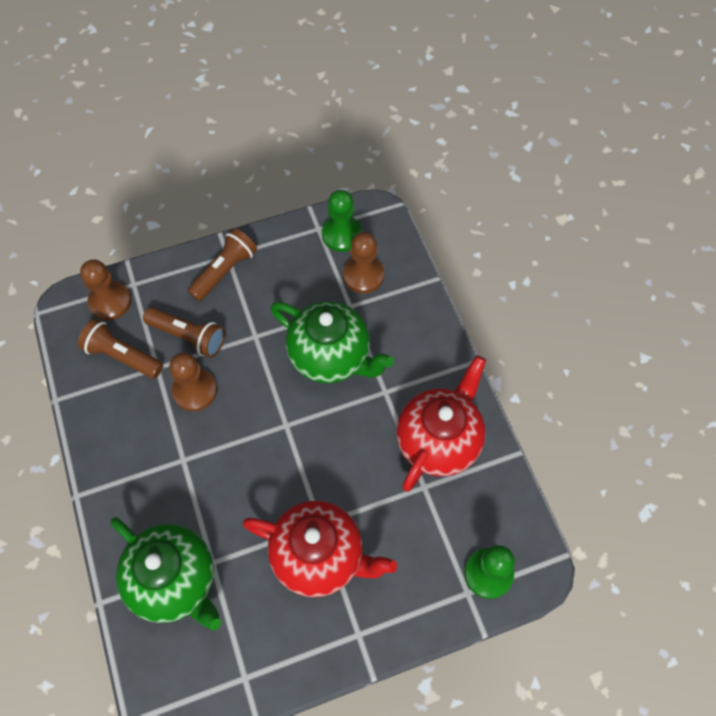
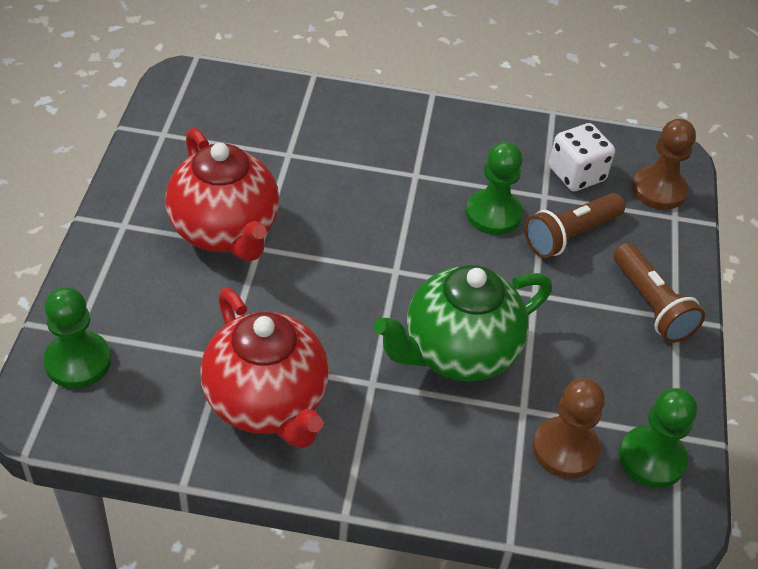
camera: 115 degrees right, 15 degrees down
brown flashlight [78,319,163,379] -> white dice [549,123,615,191]
green teapot [111,517,221,631] -> none
brown pawn [169,352,217,411] -> green pawn [466,142,523,235]
red teapot [243,501,397,597] -> red teapot turned 75 degrees counterclockwise [166,128,279,261]

